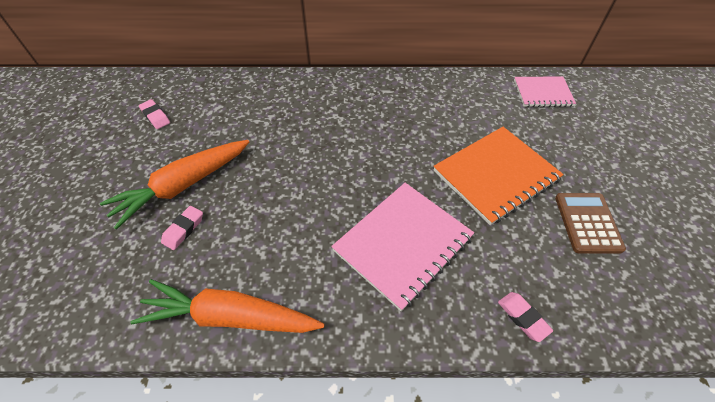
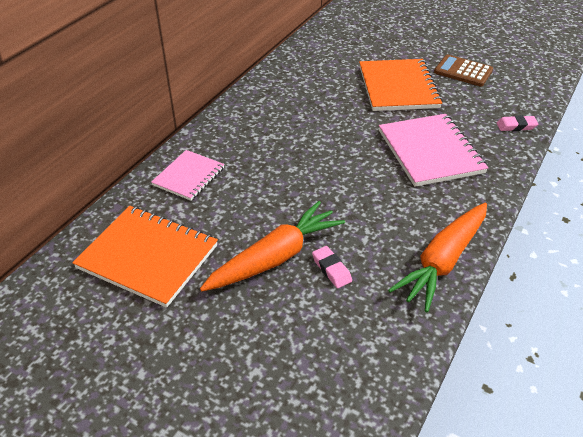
camera: 60 degrees left, 10 degrees down
orange carrot [100,140,249,230] -> orange carrot turned 120 degrees counterclockwise [200,201,345,291]
pink eraser [139,99,170,129] -> orange notebook [72,206,218,308]
pink notebook [514,76,576,107] -> pink notebook moved to [151,150,224,201]

